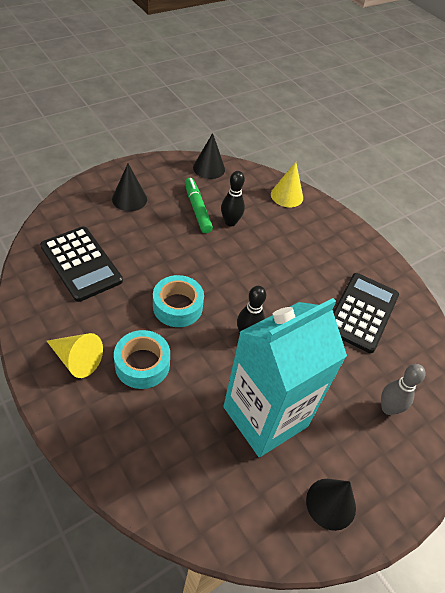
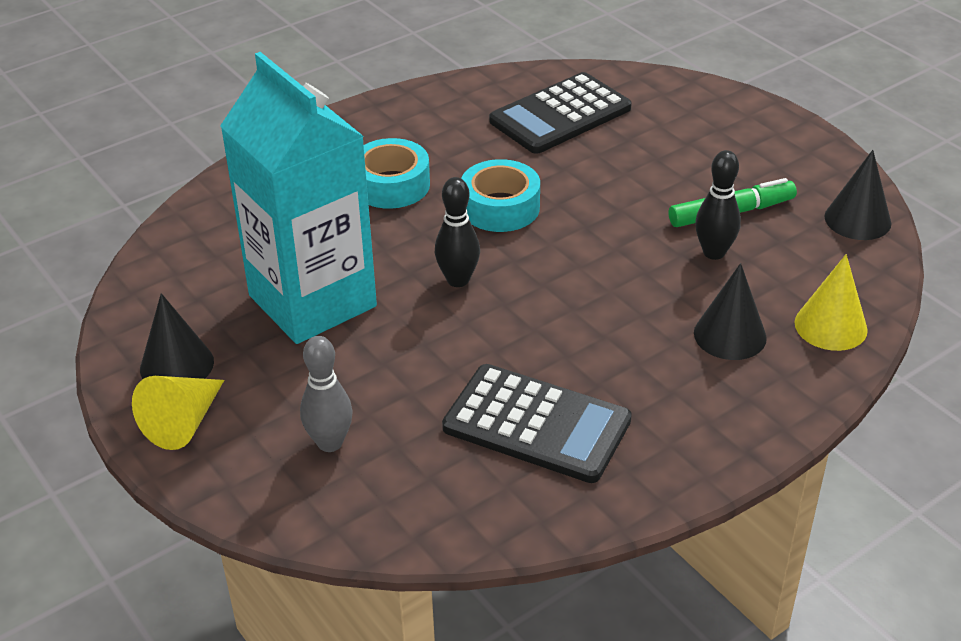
camera: 95 degrees right, 10 degrees down
yellow cone [47,333,103,378] -> yellow cone moved to [132,376,224,450]
black cone [112,164,147,211] -> black cone moved to [694,263,767,360]

